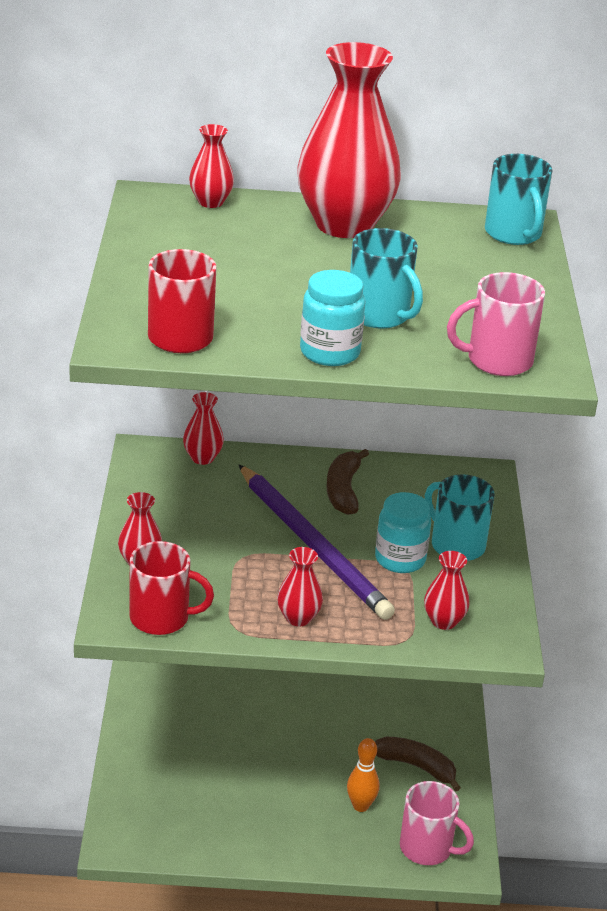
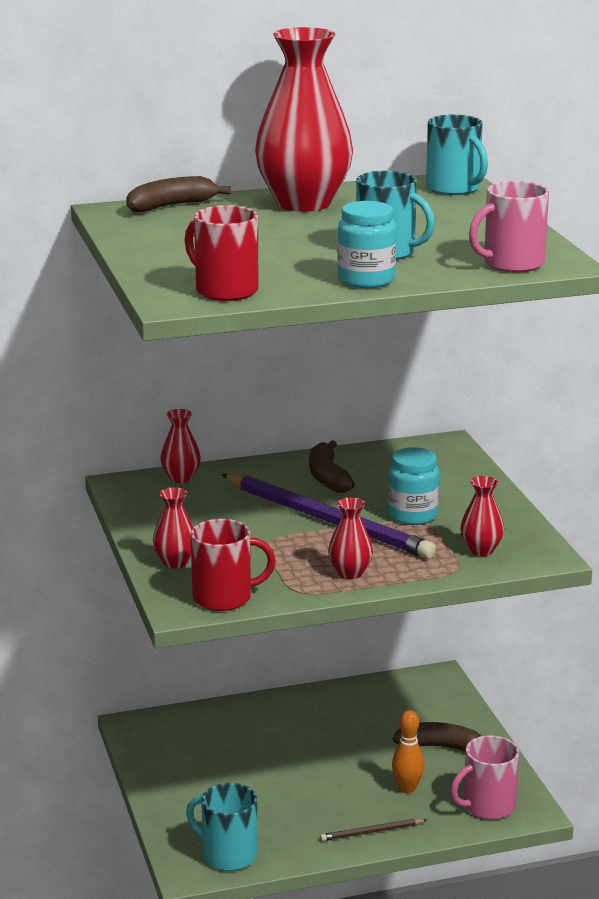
camera: 15 degrees left, 10 degrees down
red vase [189,124,234,208] -> brown banana [126,176,231,212]
pink mug [400,781,474,865] -> pink mug turned 135 degrees clockwise [450,735,519,820]
turquoise mug [425,474,495,561] -> turquoise mug moved to [186,783,257,871]
none -> brown pencil [320,819,427,841]

